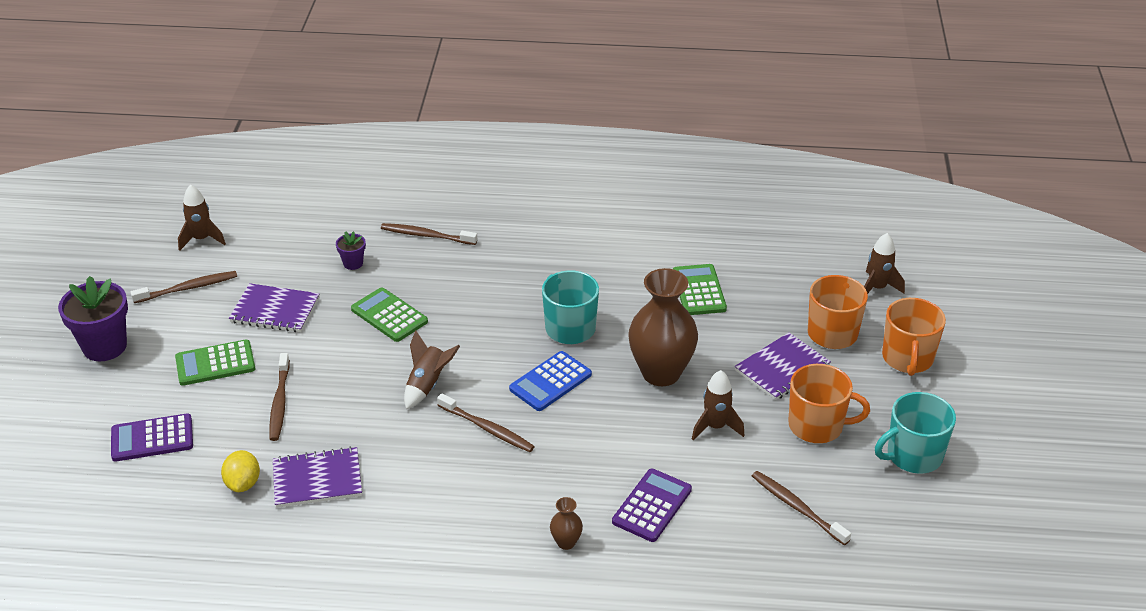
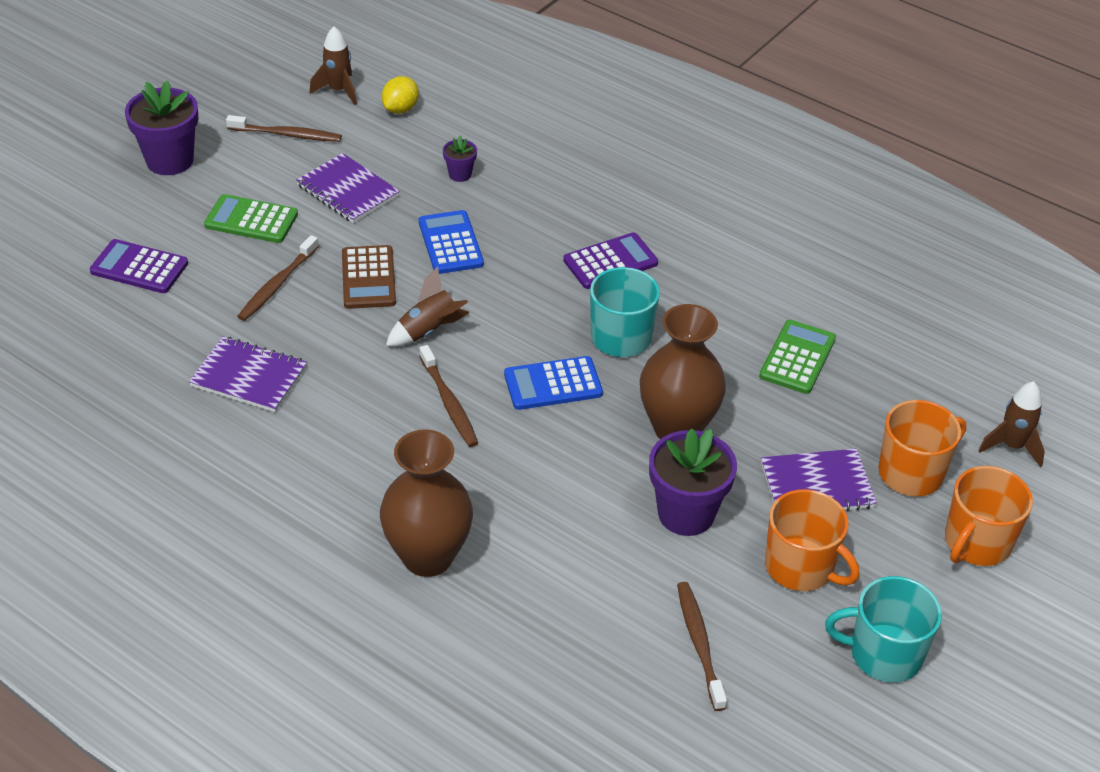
camera: 30 degrees right, 5 degrees up
yellow lemon [221,450,260,492] -> yellow lemon moved to [381,76,419,114]
green calculator [351,287,428,342] -> blue calculator [419,210,484,274]
brown toothbrush [381,223,477,245] -> none
brown vase [550,497,583,550] -> brown vase [380,430,473,577], size x2.35
purple calculator [612,469,692,542] -> purple calculator moved to [563,232,658,289]
brown rocket [692,370,744,440] -> purple flower pot [649,428,737,536]
none -> brown calculator [342,245,396,309]

